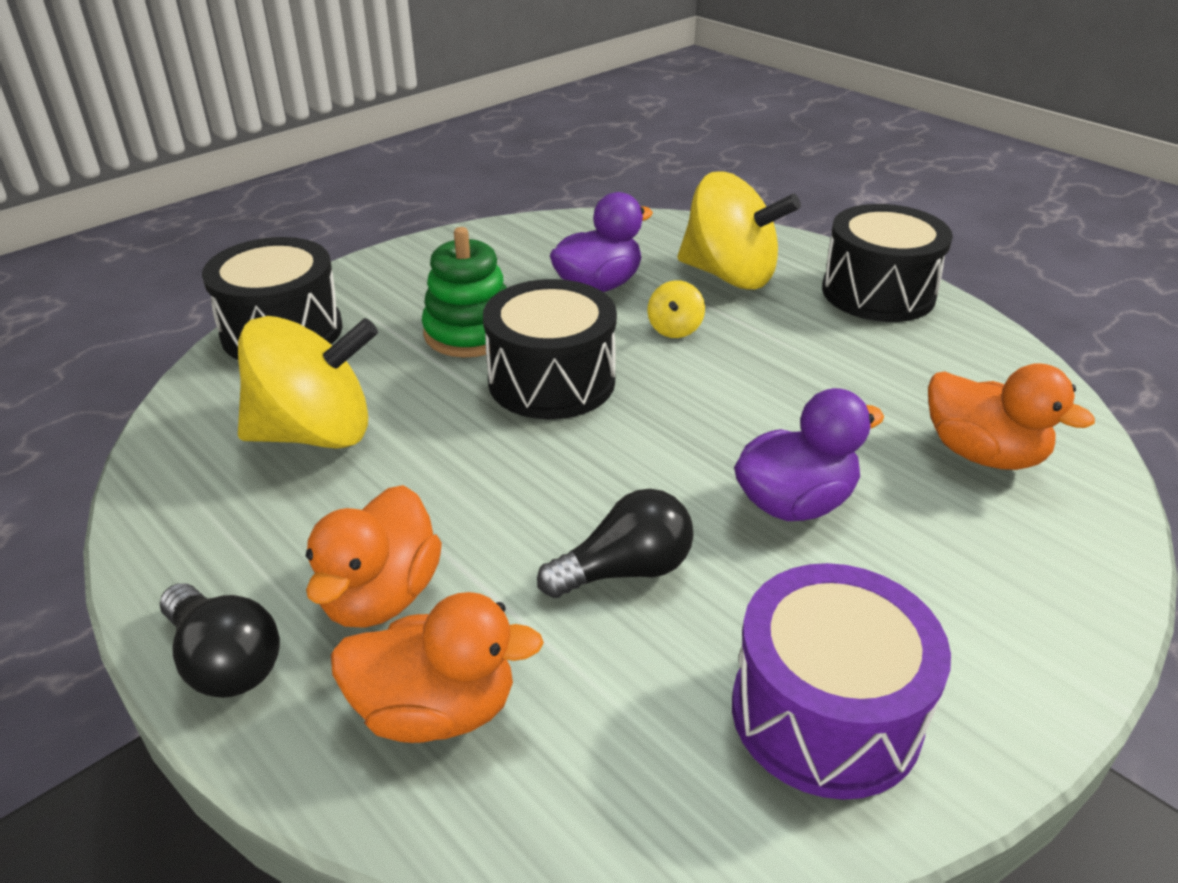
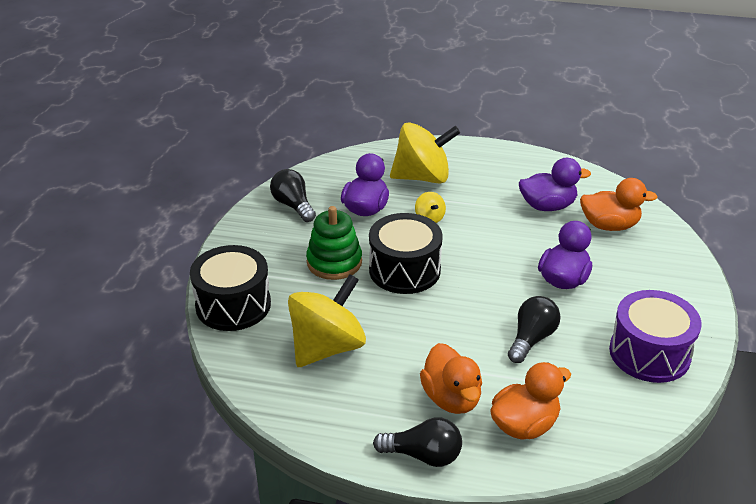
camera: 35 degrees left, 0 degrees up
black drum [822,204,953,322] -> none
none -> black light bulb [270,169,316,222]
none -> purple duck [519,158,591,211]

